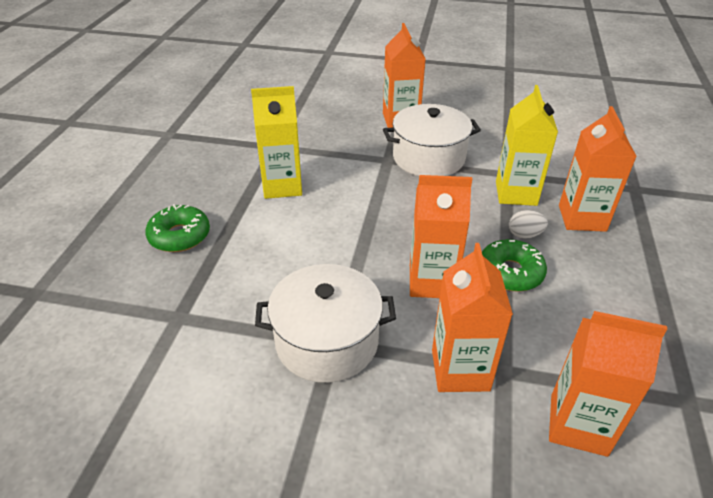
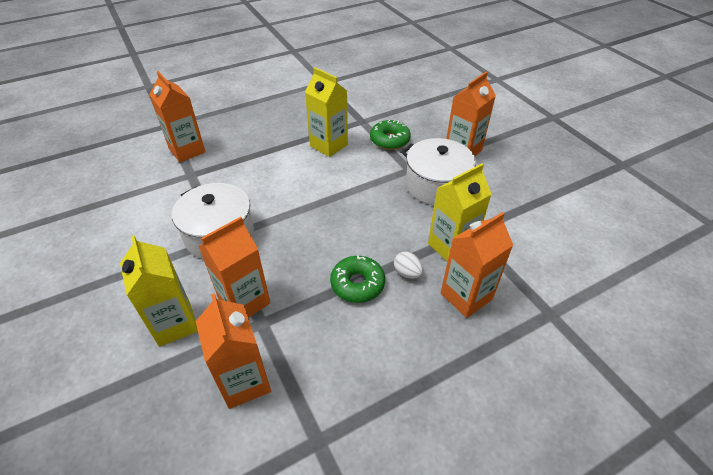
camera: 50 degrees right, 5 degrees up
green donut [145,204,210,252] -> green donut moved to [370,120,411,150]
orange carton [410,175,472,298] -> orange carton moved to [149,71,205,162]
none -> yellow carton [120,235,198,347]

